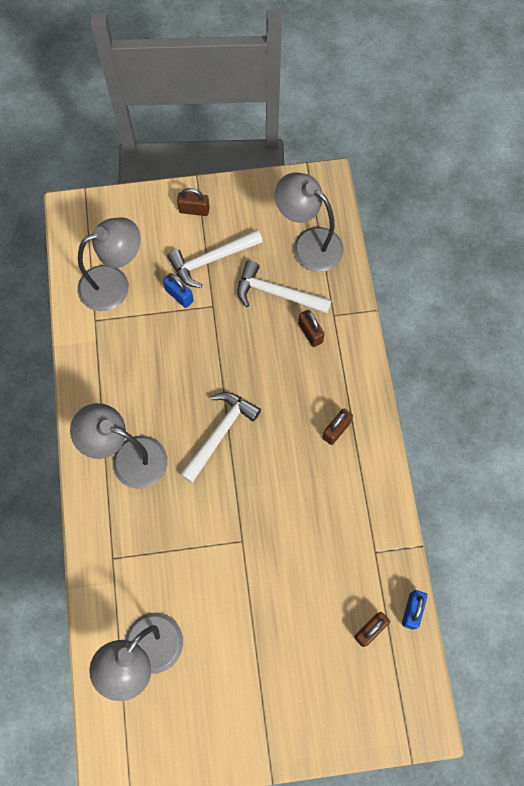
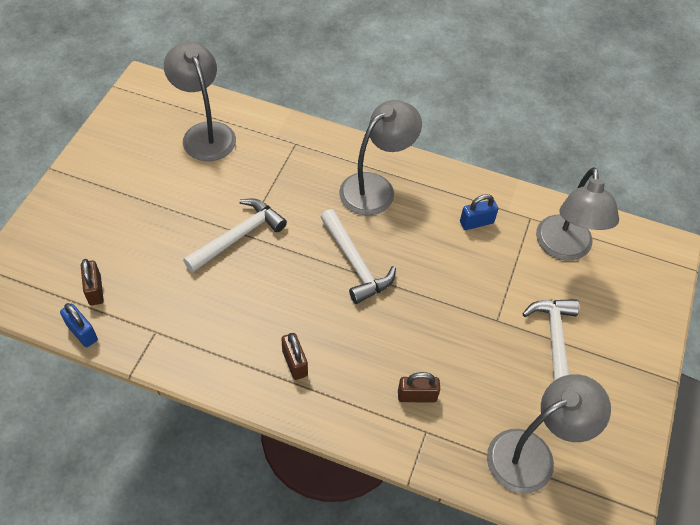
camera: 115 degrees right, 15 degrees down
blue padlock [163,273,194,308] -> blue padlock moved to [460,194,498,230]
brown padlock [177,188,210,216] -> none
white hammer [237,260,332,313] -> white hammer moved to [183,198,287,272]

